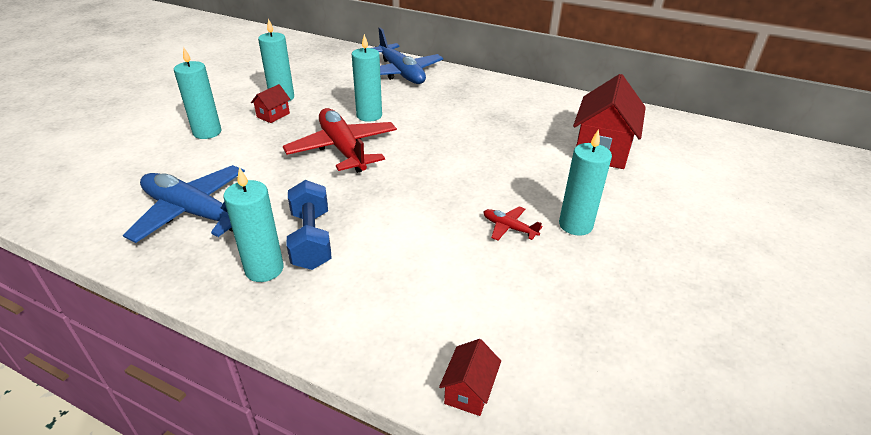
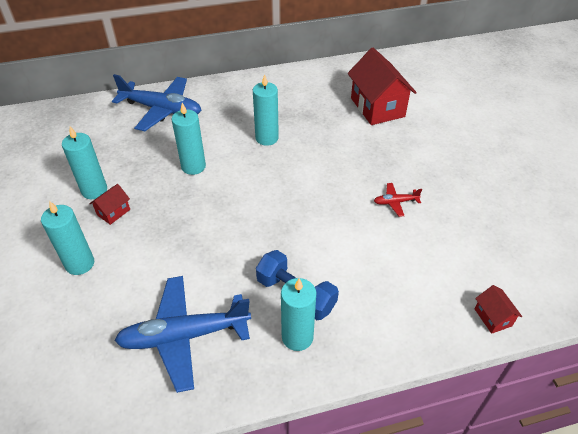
camera: 40 degrees left, 10 degrees up
red house [251,84,291,123] -> red house turned 45 degrees clockwise [89,184,130,225]
red plane [283,108,397,173] -> none
turquoise candle [559,129,612,236] -> turquoise candle moved to [253,74,279,146]

